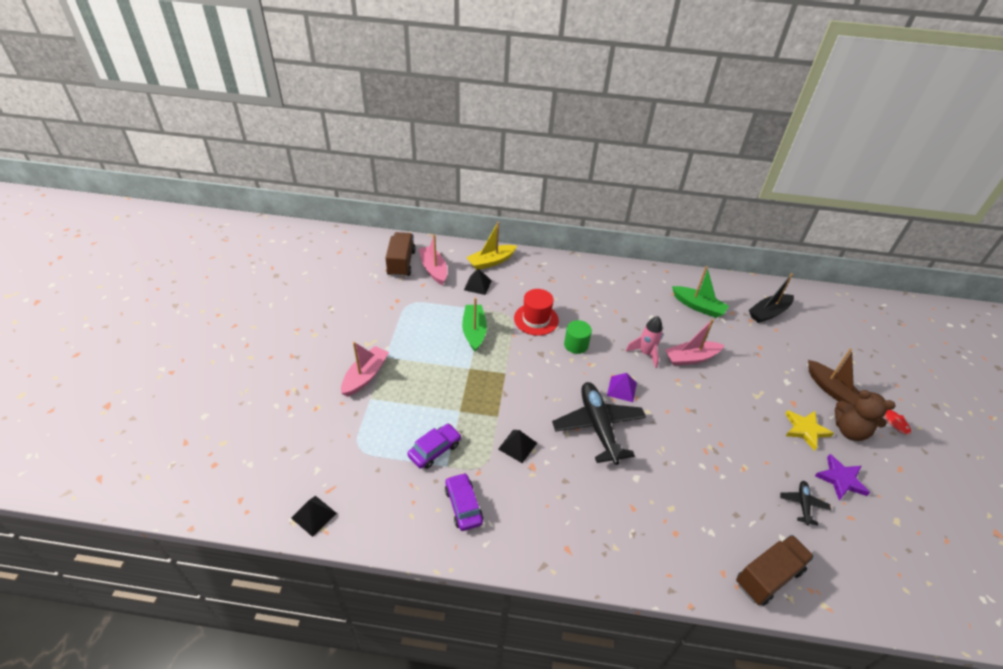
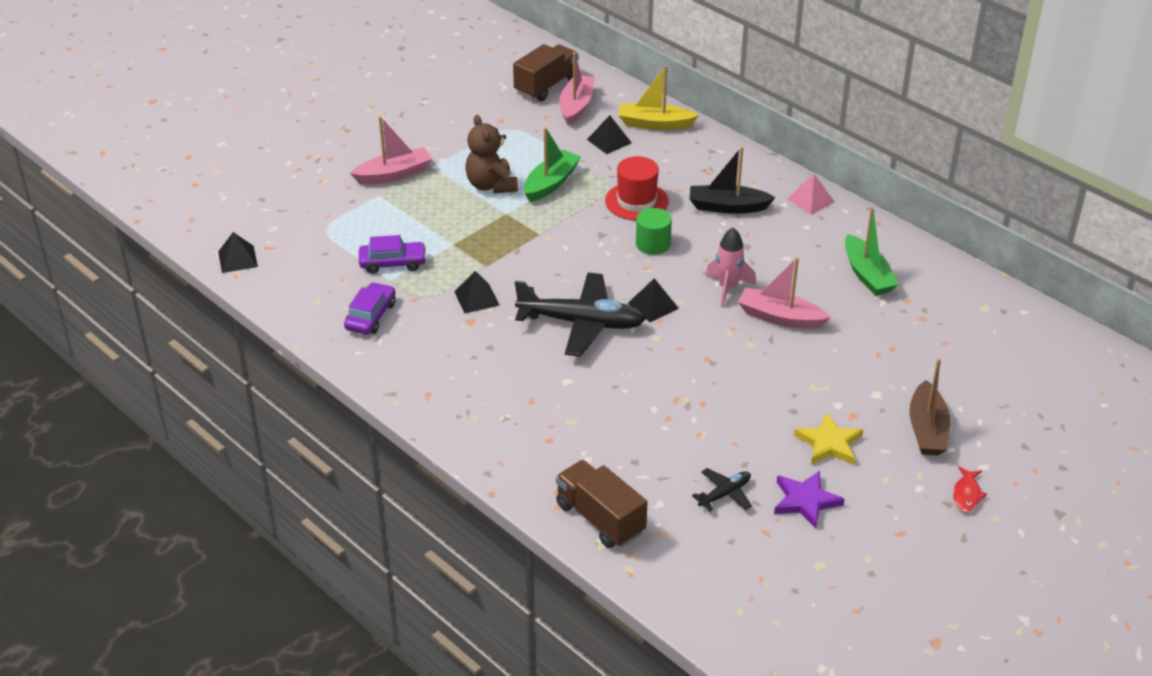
camera: 40 degrees right, 5 degrees down
black plane [552,382,646,465] -> black plane turned 75 degrees clockwise [515,272,646,357]
purple pyramid [607,373,637,402] -> black pyramid [628,278,679,322]
brown truck [736,535,815,606] -> brown truck turned 135 degrees counterclockwise [556,460,648,548]
black boat [749,273,794,323] -> black boat moved to [690,147,776,214]
brown teddy bear [835,390,896,441] -> brown teddy bear moved to [465,115,518,193]
none -> pink pyramid [787,174,835,215]

